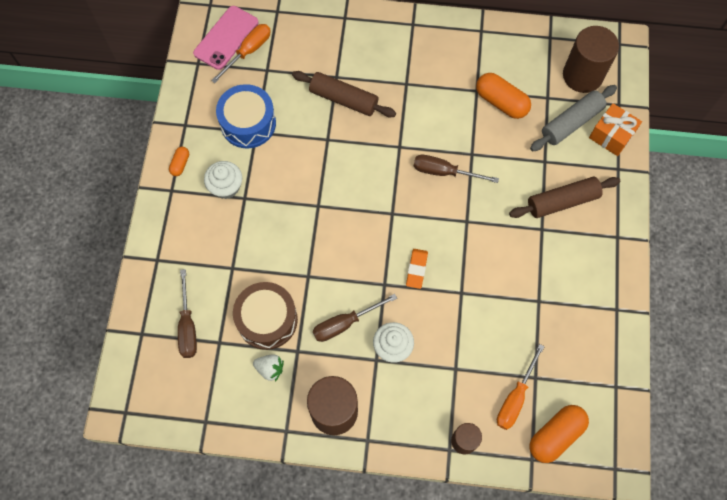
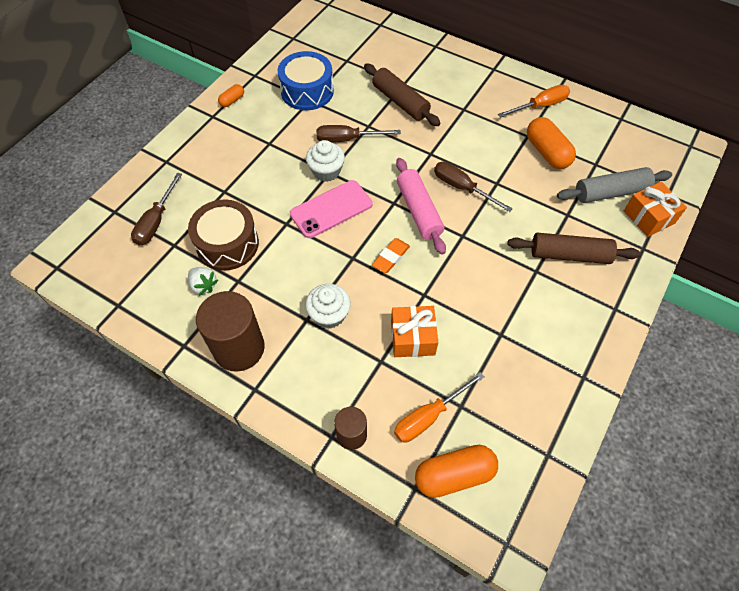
camera: 25 degrees right, 10 degrees down
pink phone [193,6,258,70] -> pink phone moved to [290,180,373,238]
white cupcake [204,161,242,199] -> white cupcake moved to [306,140,345,182]
orange screwdriver [211,24,271,83] -> orange screwdriver moved to [498,85,570,118]
brown screwdriver [313,294,397,342] -> brown screwdriver moved to [316,125,401,143]
brown cylinder [563,26,619,93] -> none
none -> orange gift [391,306,438,357]
none -> pink rolling pin [396,158,446,255]

